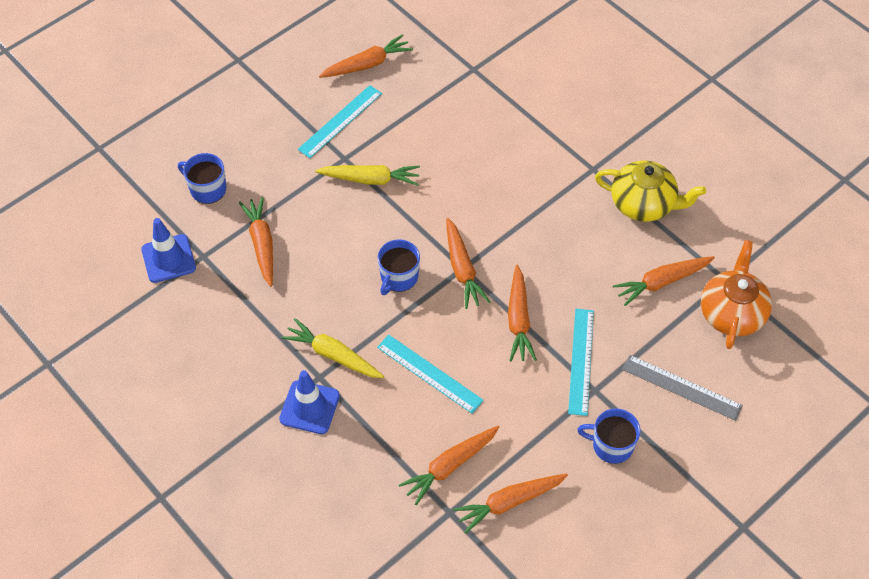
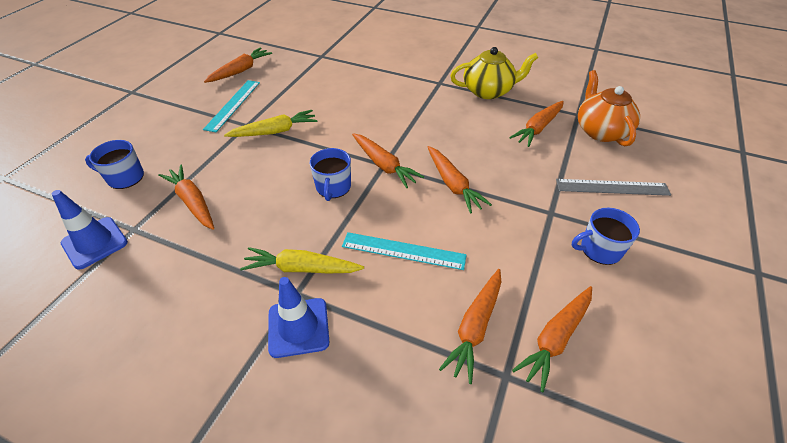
camera: 25 degrees left, 10 degrees down
turquoise ruler [568,309,594,416] -> none

